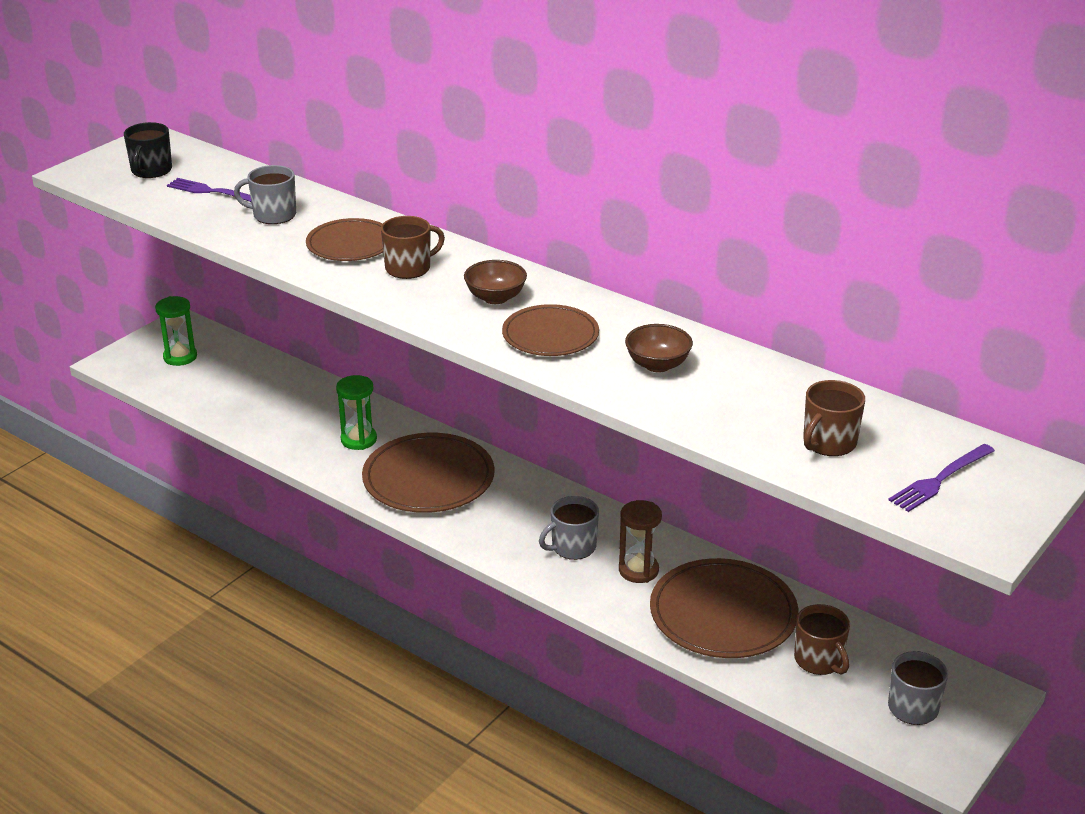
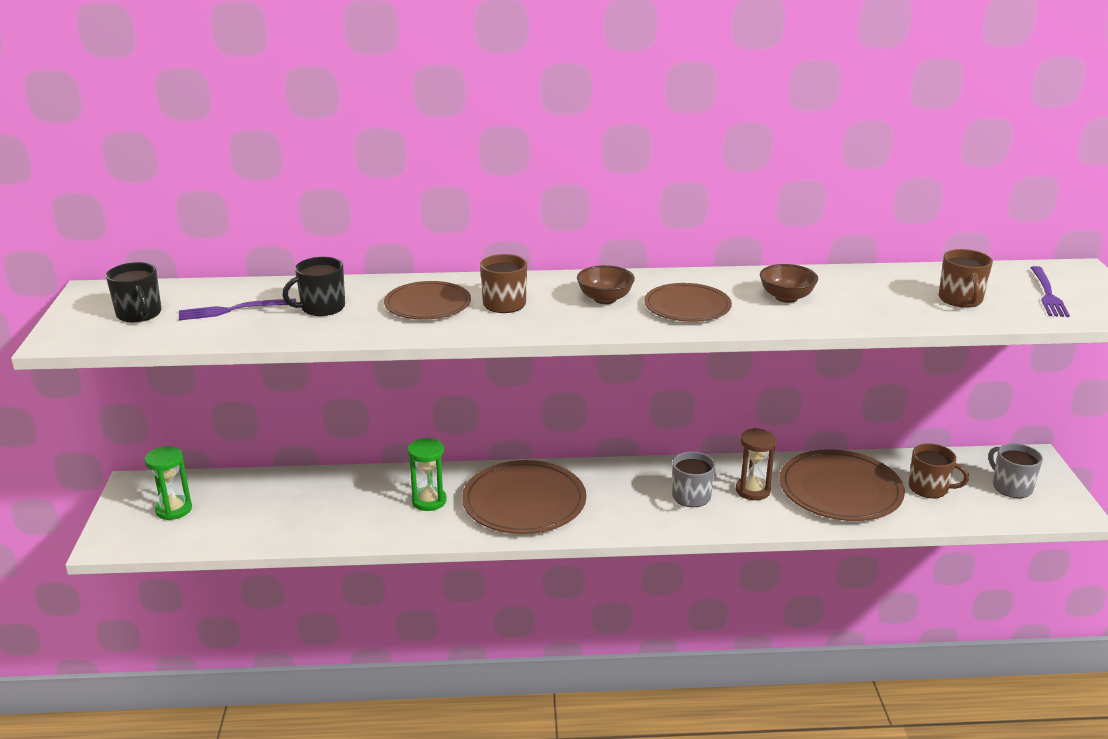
camera: 40 degrees left, 5 degrees down
grey mug [234,165,296,224] -> black mug [282,257,345,316]

